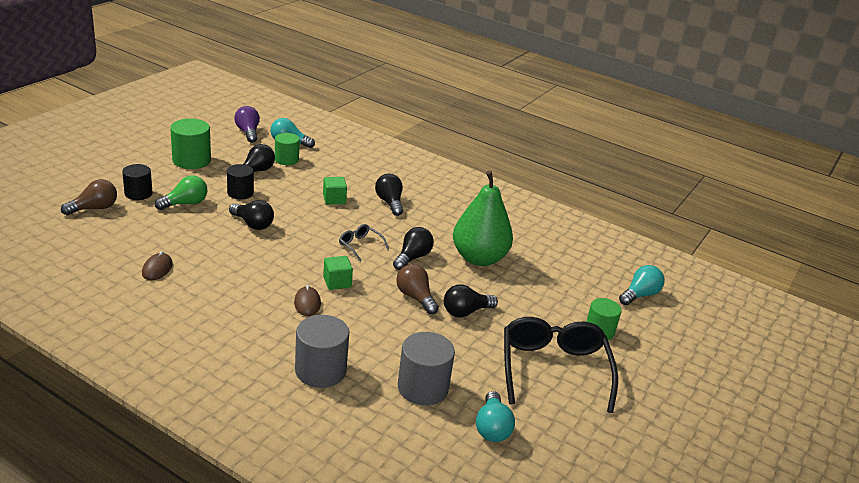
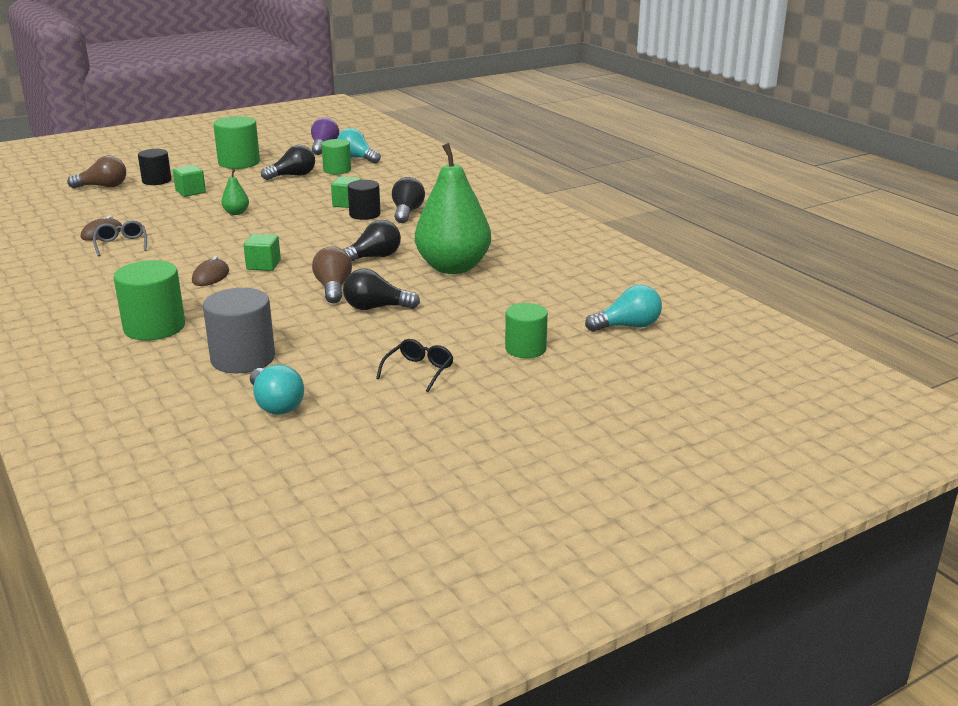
camera: 30 degrees right, 5 degrees down
green light bulb [155,175,207,210] -> green cube [173,165,206,197]
black cylinder [227,164,254,199] -> black cylinder moved to [348,180,381,220]
black light bulb [229,200,274,230] -> green pear [221,169,249,215]
grey cylinder [295,315,349,388] -> green cylinder [114,260,185,340]
grey glasses [339,224,389,262] -> grey glasses moved to [93,221,147,256]
turquoise light bulb [476,391,515,442] -> turquoise light bulb turned 60 degrees counterclockwise [250,365,304,415]
black glasses [504,317,618,413] -> black glasses [376,339,454,392], size x0.45

